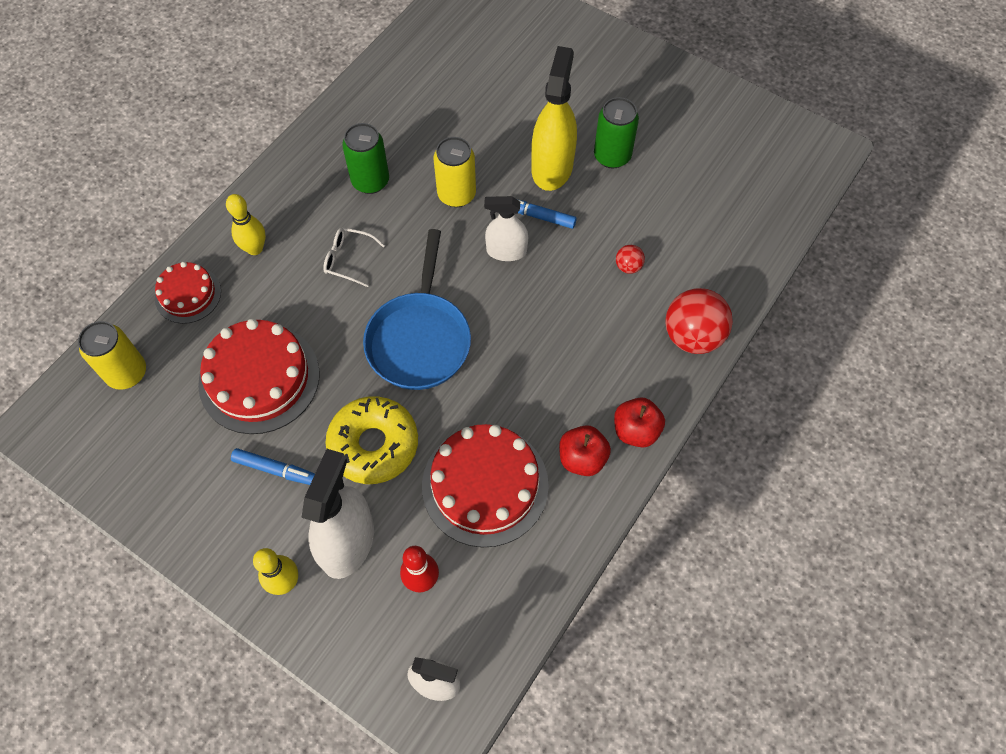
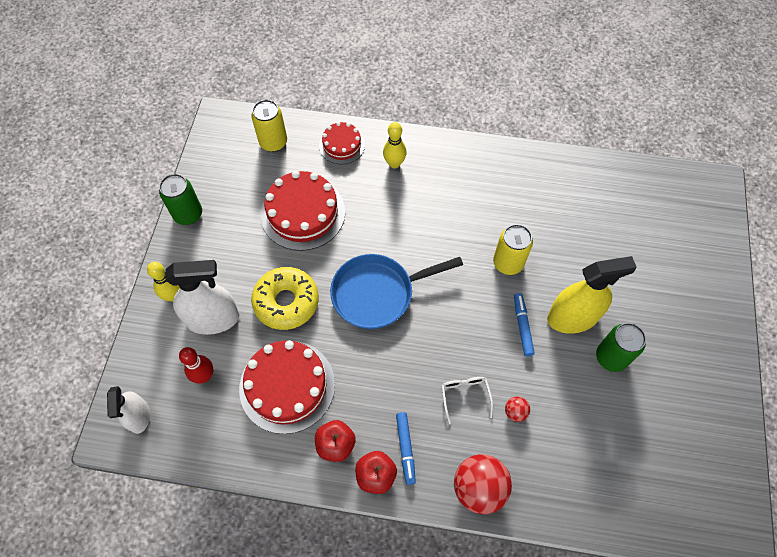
camera: 65 degrees right, 0 degrees up
blue marker [231,448,315,485] -> blue marker moved to [396,412,416,485]
white glasses [323,228,385,287] -> white glasses moved to [441,377,493,424]
green can [342,123,389,194] -> green can moved to [159,174,202,225]
white spray bottle [484,196,528,261] -> none

